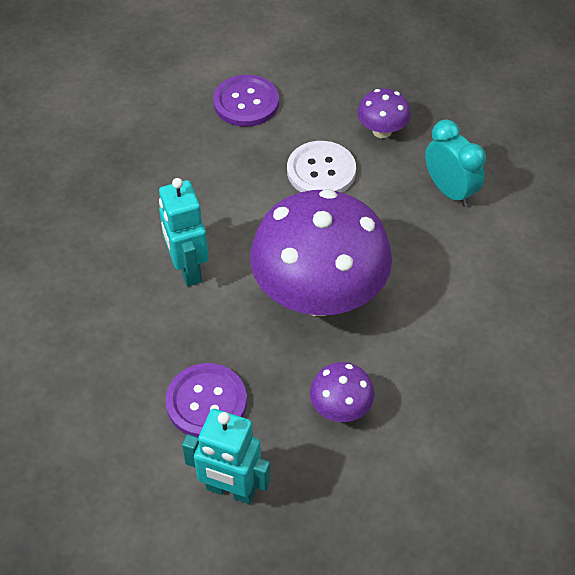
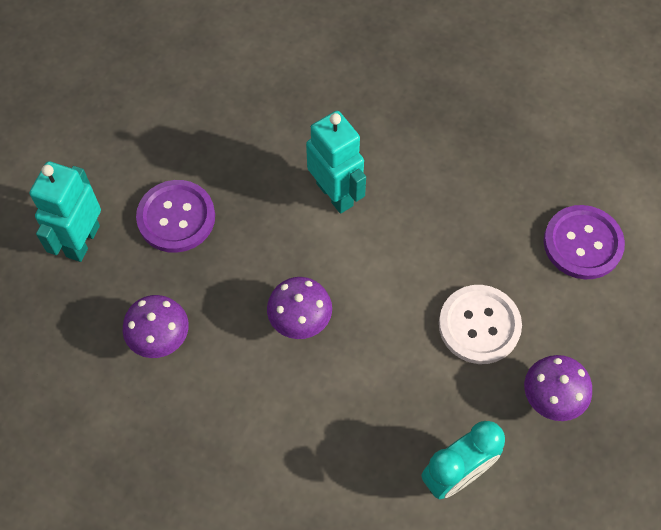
camera: 90 degrees right, 10 degrees up
turquoise robot [159,178,209,286] -> turquoise robot turned 75 degrees clockwise [306,111,366,214]
purple mushroom [250,189,392,316] -> purple mushroom [267,277,332,339], size x0.44

